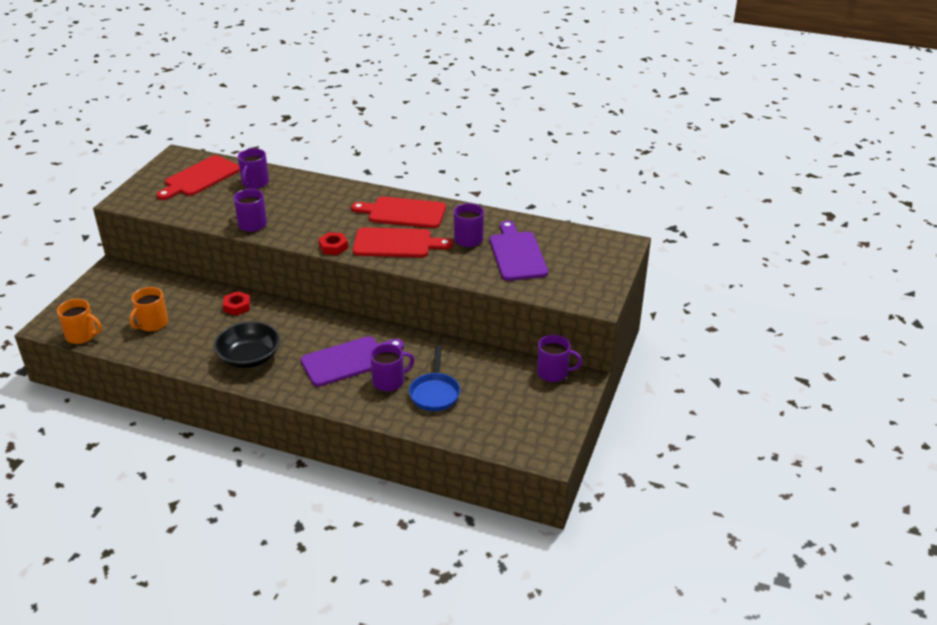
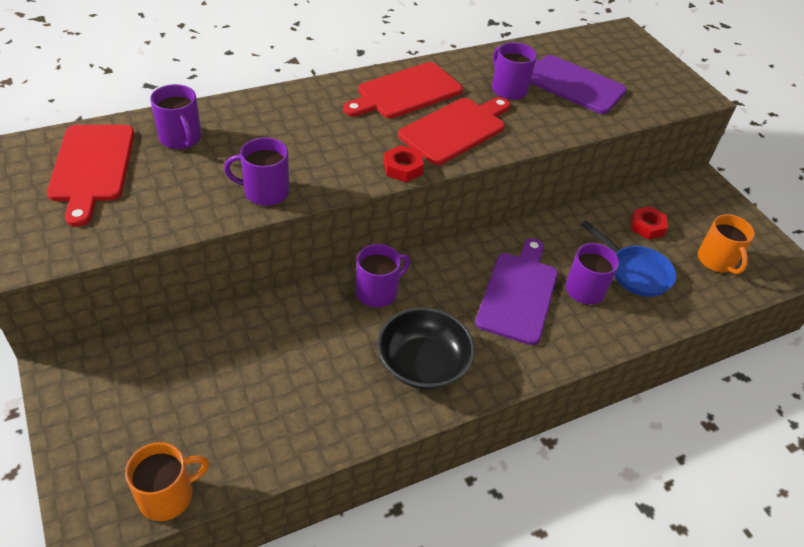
camera: 50 degrees left, 10 degrees up
orange mug [129,287,168,331] -> orange mug moved to [698,214,755,274]
red nut [223,291,251,316] -> red nut moved to [631,206,668,240]
purple mug [537,335,582,382] -> purple mug moved to [356,244,410,307]

